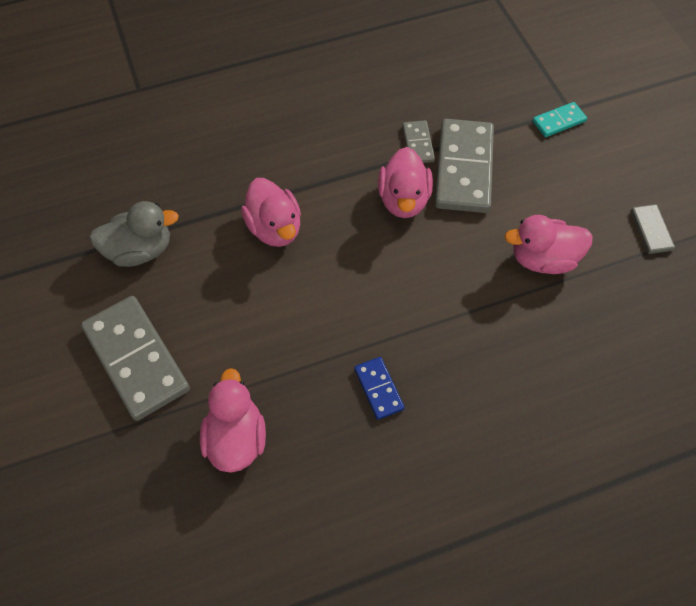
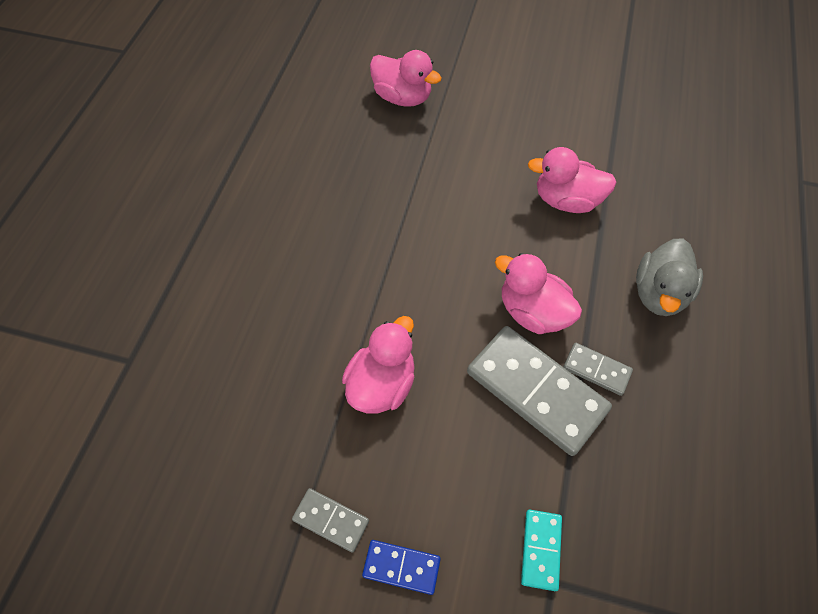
camera: 125 degrees right, 0 degrees up
grey domino [81,296,190,421] -> none
grey duck [89,201,179,267] -> grey duck moved to [636,238,703,316]
blue domino [355,357,404,420] -> blue domino moved to [362,540,441,595]

